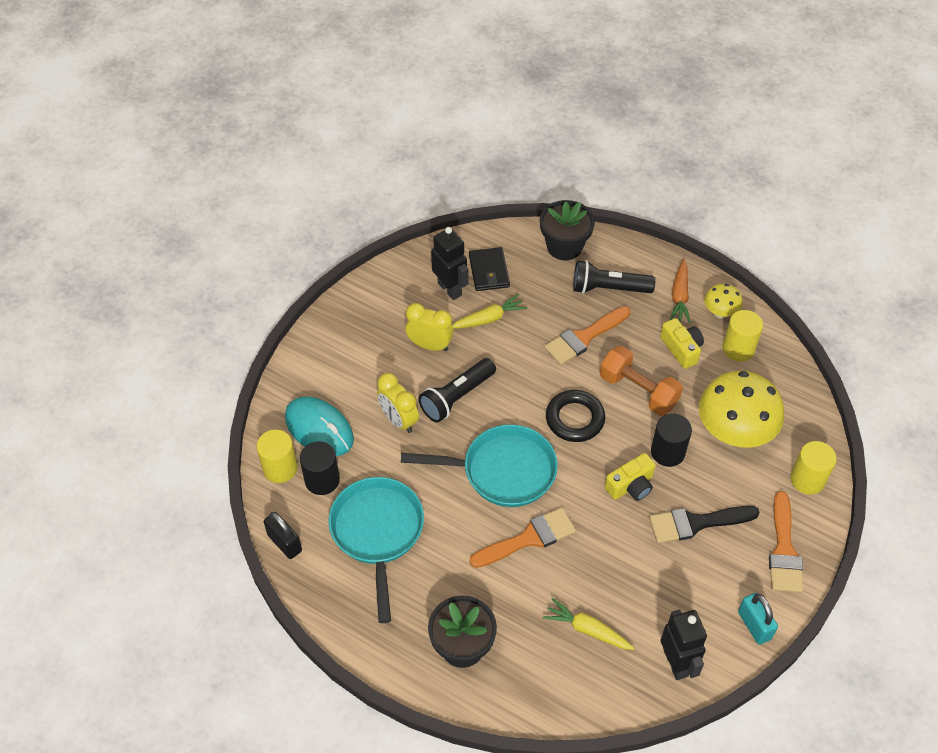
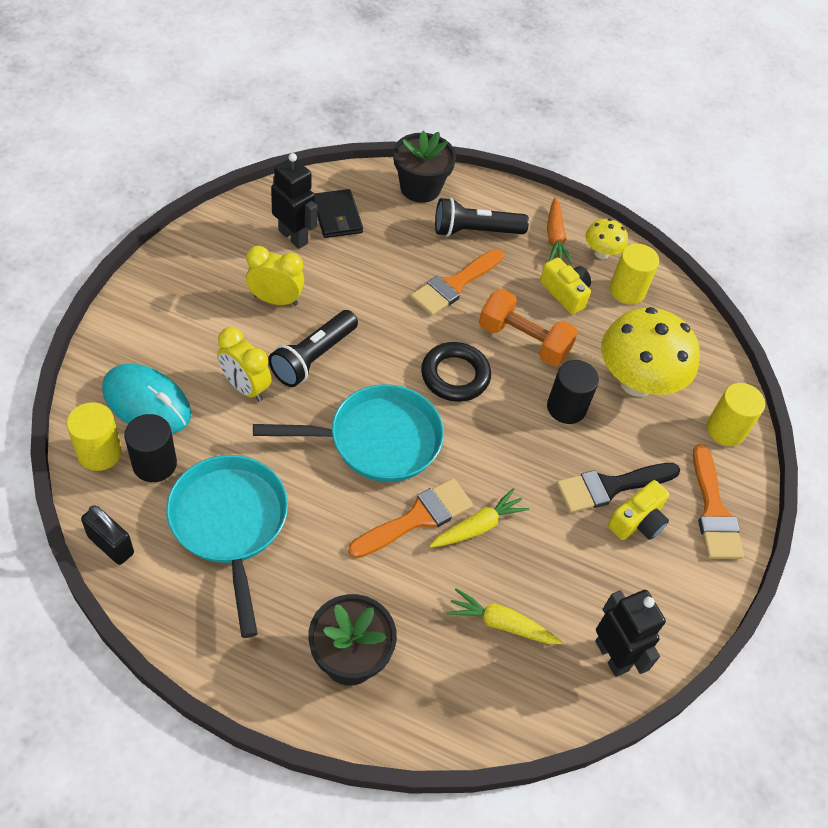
camera: 15 degrees left, 0 degrees up
yellow carrot [452,294,527,329] -> yellow carrot moved to [429,488,529,548]
yellow camera [605,453,656,501] -> yellow camera moved to [608,480,670,540]
turquoise padlock [738,593,778,645] -> none

